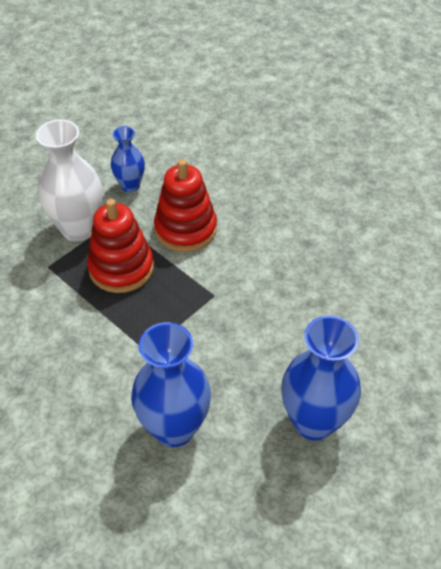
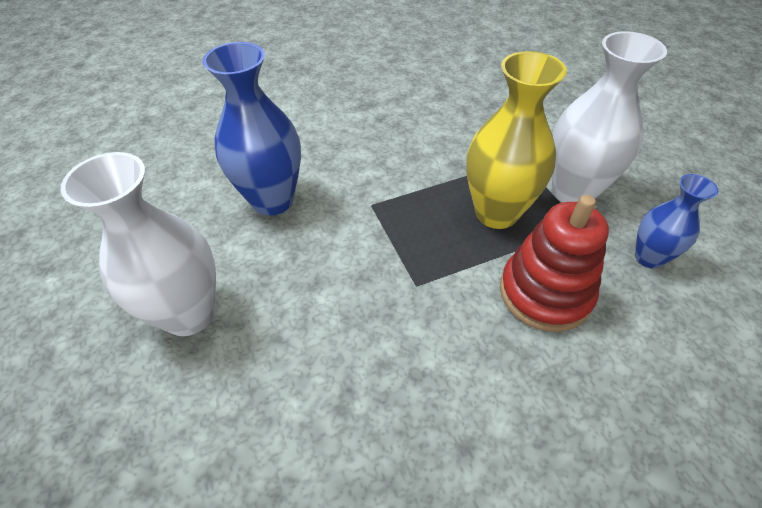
camera: 115 degrees right, 0 degrees up
red stacking toy [87,199,154,293] -> yellow vase [466,51,567,229]
blue vase [281,315,361,441] -> white vase [60,152,216,336]

